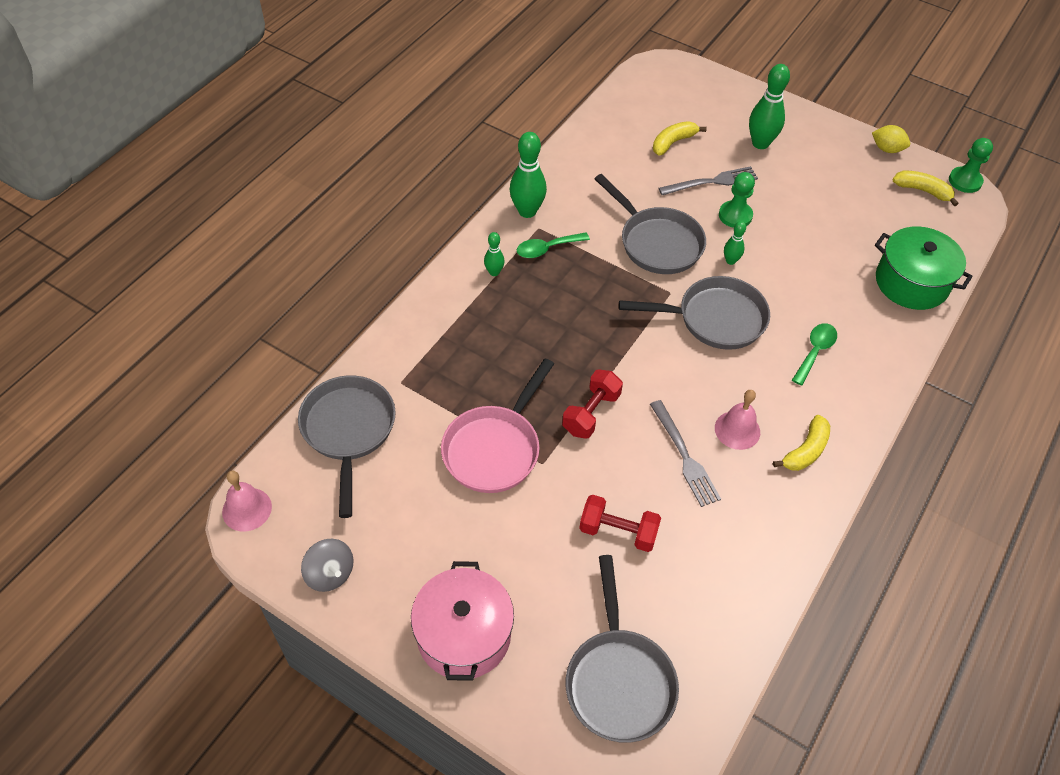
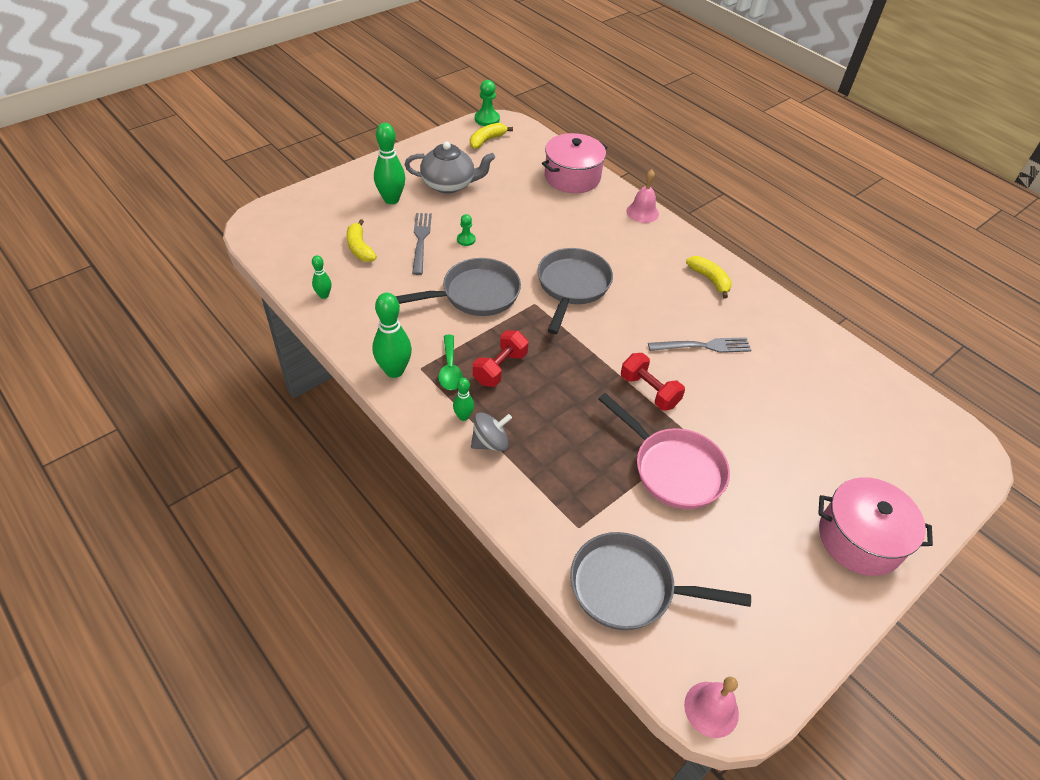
camera: 75 degrees left, 5 degrees down
grey spinning top [301,539,354,592] -> grey spinning top moved to [471,412,512,451]
grey pan [565,555,679,743] -> none
red dumbbell [579,495,661,552] -> red dumbbell moved to [473,330,528,387]
pink bell [715,390,760,450] -> pink bell moved to [626,169,659,223]
green pawn [719,172,755,228] -> green pawn [457,214,476,246], size x0.62
green bowling pin [724,221,746,265] -> green bowling pin moved to [312,255,331,299]
green spoon [792,323,837,385] -> none
yellow lemon [872,125,910,153] -> none
green pot [875,226,973,310] -> pink pot [542,133,608,193]
none -> grey teapot [405,142,495,193]

